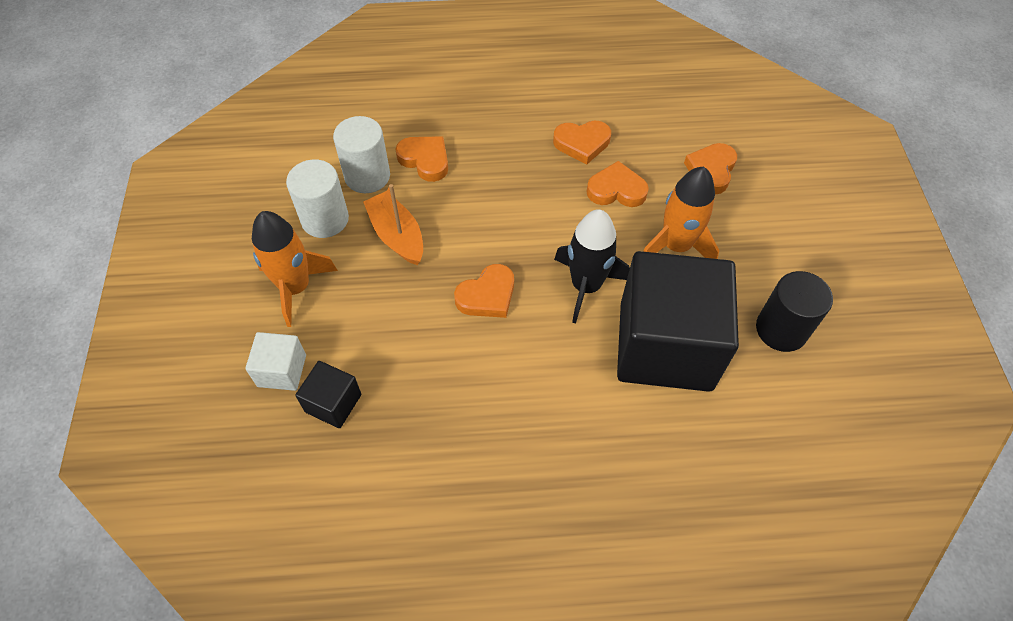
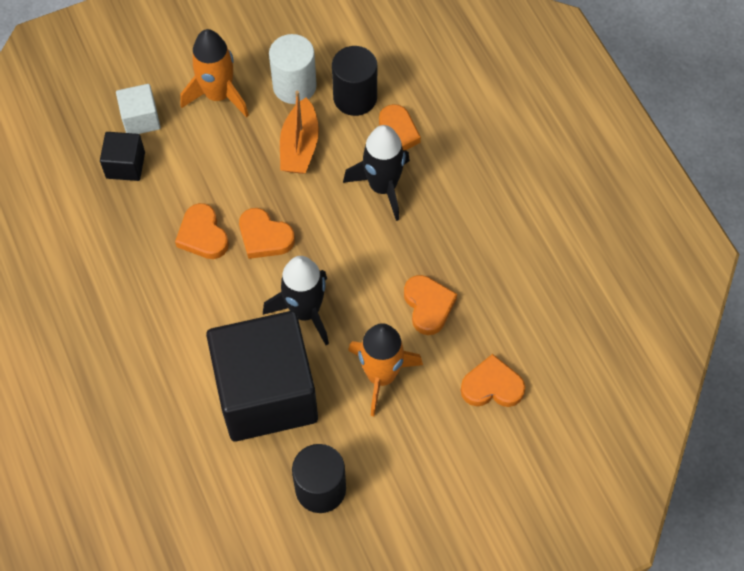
camera: 70 degrees right, 5 degrees up
white cylinder [333,116,390,193] -> black cylinder [332,46,377,116]
orange boat [363,184,423,265] -> orange boat turned 150 degrees clockwise [280,91,319,174]
orange heart [553,121,611,165] -> orange heart moved to [175,203,229,259]
none -> black rocket [343,125,410,221]

